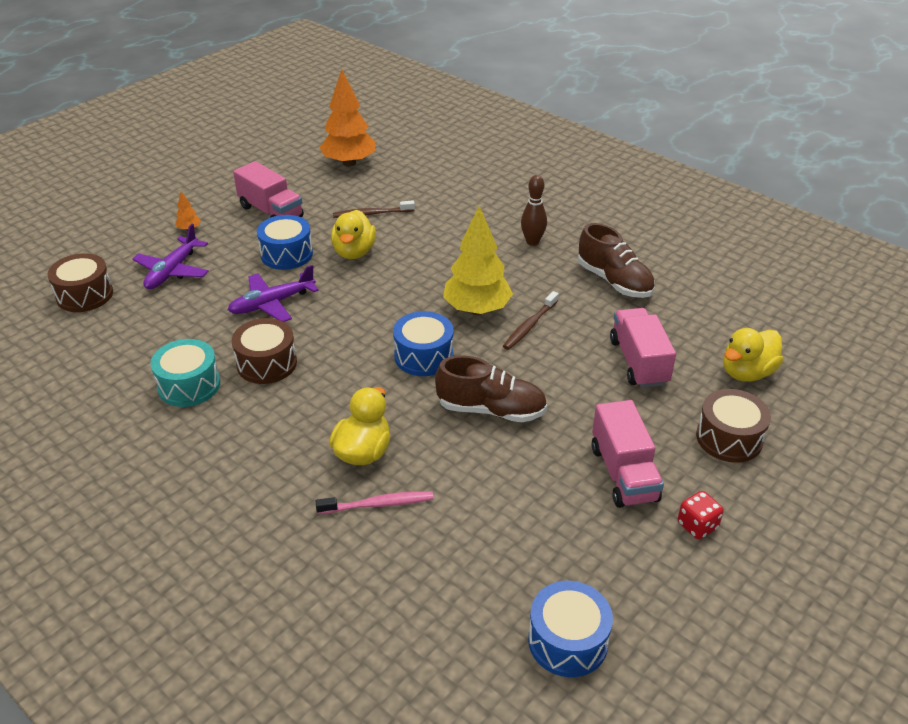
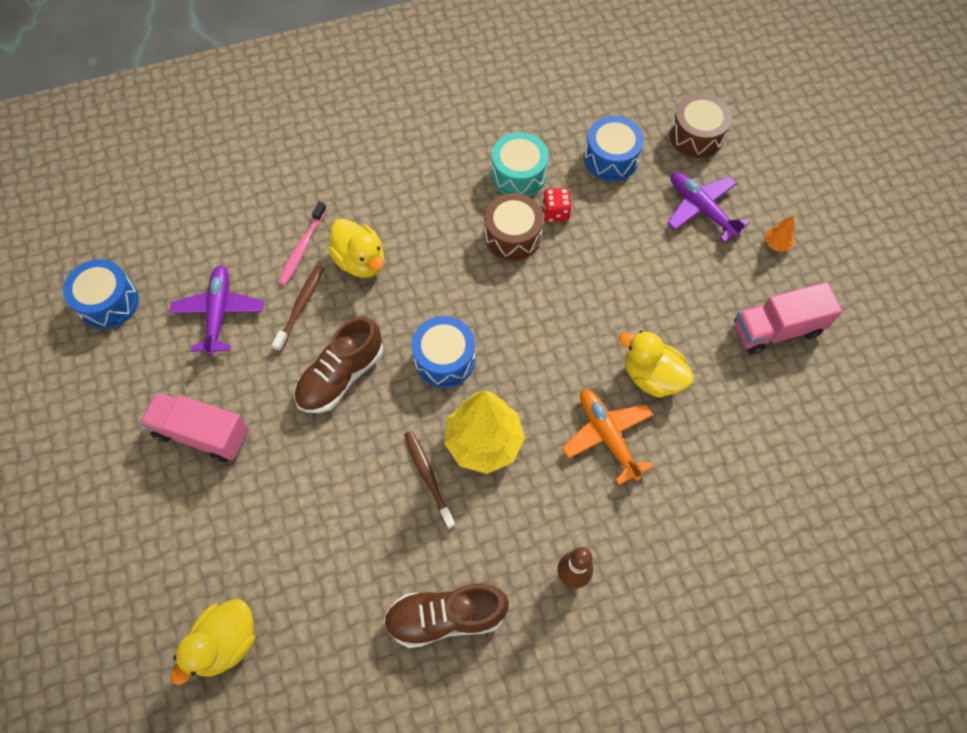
camera: 120 degrees right, 25 degrees up
purple plane [228,265,319,322] -> purple plane moved to [169,265,264,356]
blue drum [257,215,313,270] -> blue drum moved to [584,116,644,181]
orange tree [319,69,375,167] -> none
brown toothbrush [333,200,415,218] -> brown toothbrush moved to [272,266,323,352]
pink truck [610,308,676,388] -> none
red dice [678,491,724,539] -> red dice moved to [542,188,572,222]
brown drum [696,389,771,463] -> none
yellow duck [723,328,783,382] -> yellow duck turned 135 degrees counterclockwise [171,599,255,685]
none -> orange plane [562,389,654,485]

